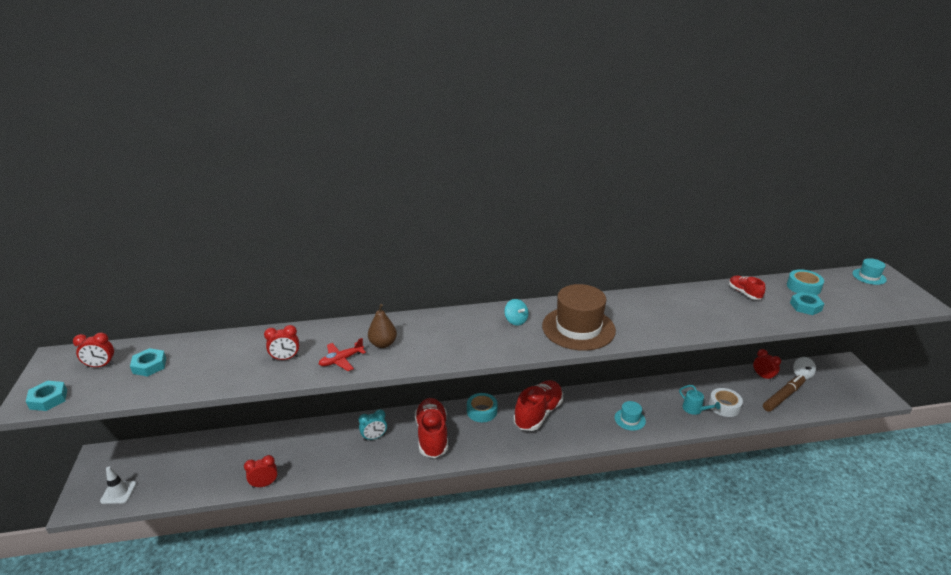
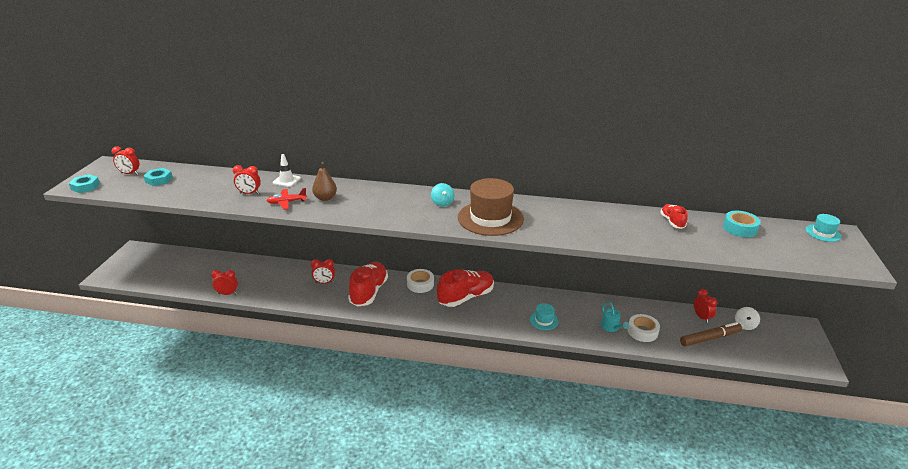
camera: 20 degrees right, 0 degrees up
white traffic cone [100,467,137,504] -> white traffic cone moved to [272,154,301,187]
turquoise clock [359,409,387,441] -> red clock [311,259,335,283]
turquoise tape [467,393,498,422] -> white tape [407,269,434,293]
turquoise nut [790,292,824,315] -> none

